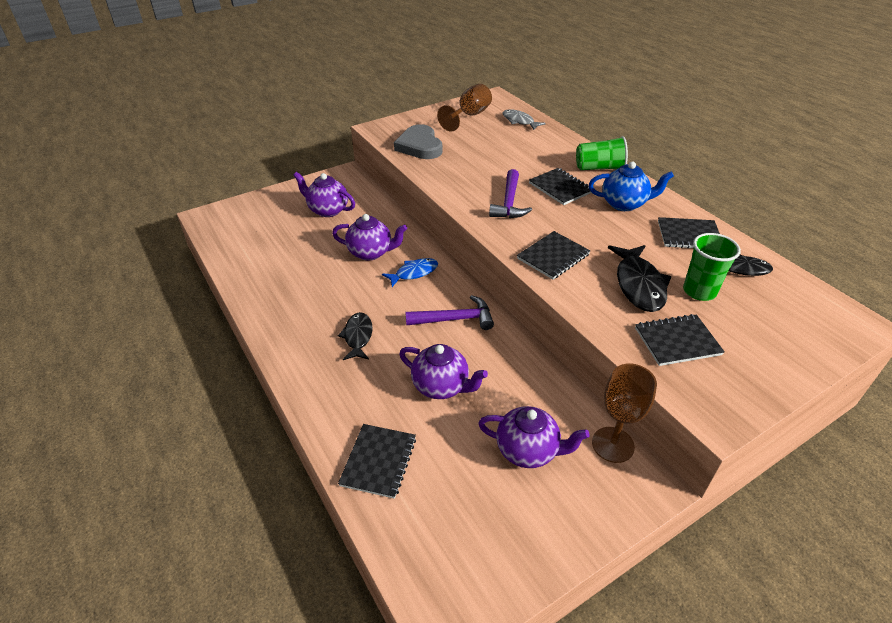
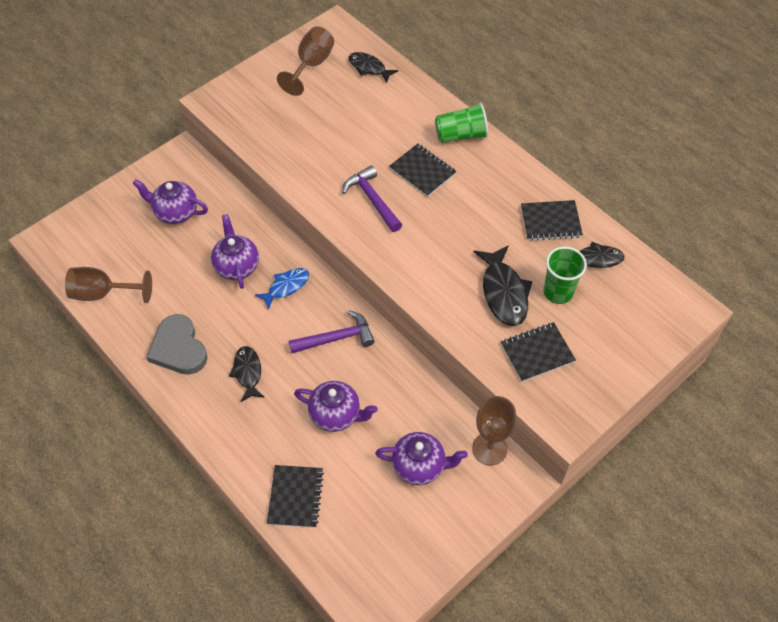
camera: 10 degrees left, 15 degrees up
purple teapot [332,214,407,260] -> purple teapot turned 105 degrees counterclockwise [211,214,259,289]
grey heart [394,124,442,159] -> grey heart moved to [146,314,208,375]
purple hammer [489,169,532,218] -> purple hammer turned 150 degrees clockwise [342,165,402,232]
grey fish [503,109,546,130] -> black fish [348,52,398,83]
black notebook [517,231,590,279] -> none
blue teapot [589,161,674,211] -> none
none -> brown goblet [65,267,152,303]

